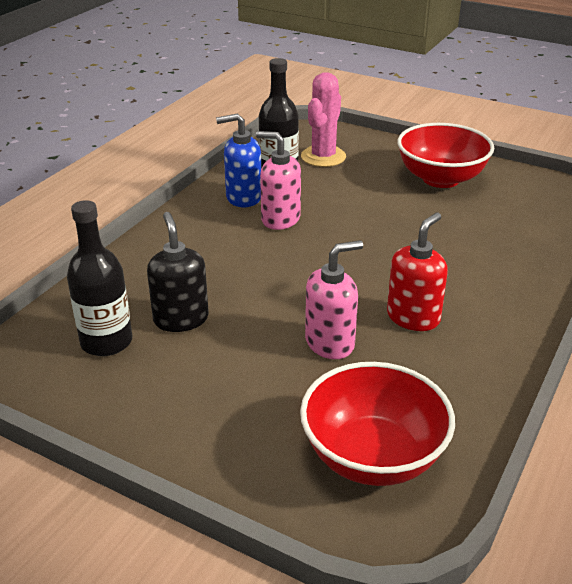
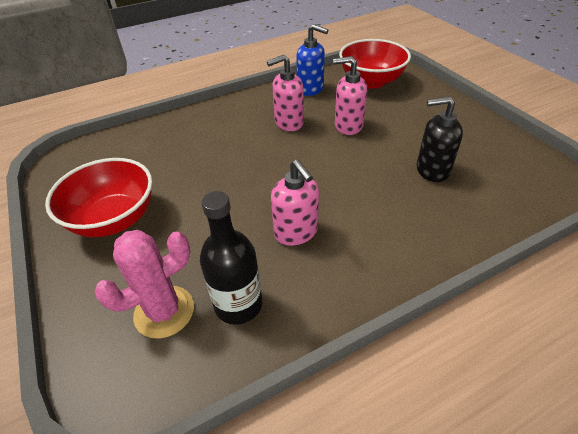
camera: 145 degrees left, 10 degrees up
black bottle [67,200,132,356] -> none
black soap dispenser [147,212,209,332] -> black soap dispenser turned 75 degrees clockwise [417,96,463,182]
blue soap dispenser [216,113,261,207] -> blue soap dispenser moved to [296,24,328,96]
red soap dispenser [387,213,448,331] -> pink soap dispenser [267,55,304,131]

